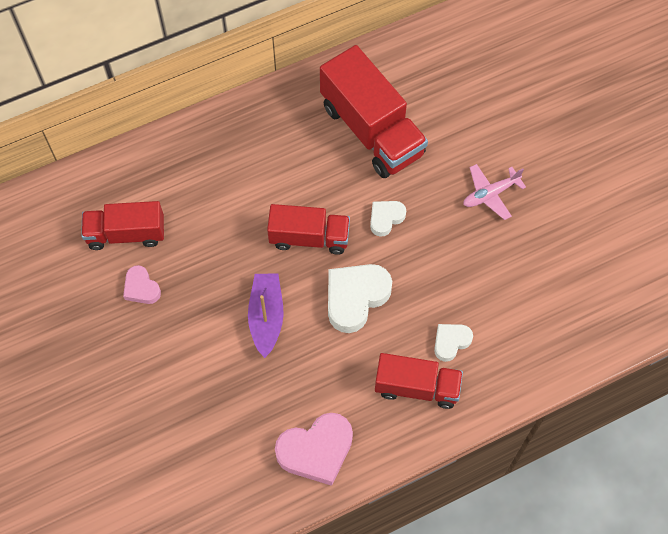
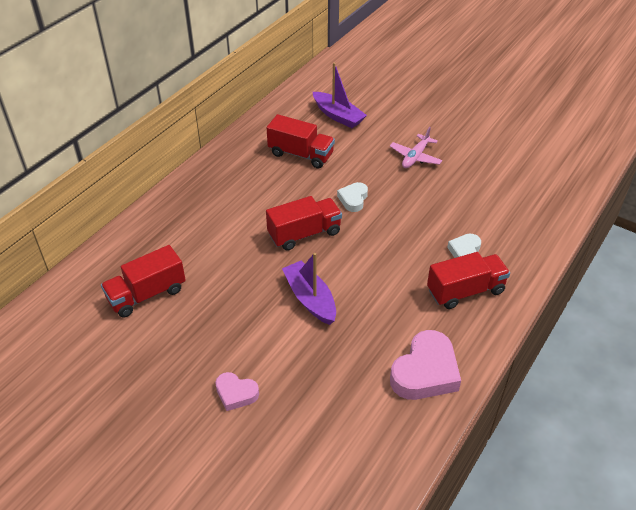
camera: 30 degrees left, 20 degrees down
pink heart [123,265,161,304] -> pink heart moved to [215,372,259,411]
red truck [320,45,428,178] -> red truck [267,114,335,168], size x0.63
white heart [328,264,392,333] -> none
none -> purple boat [313,63,367,128]

